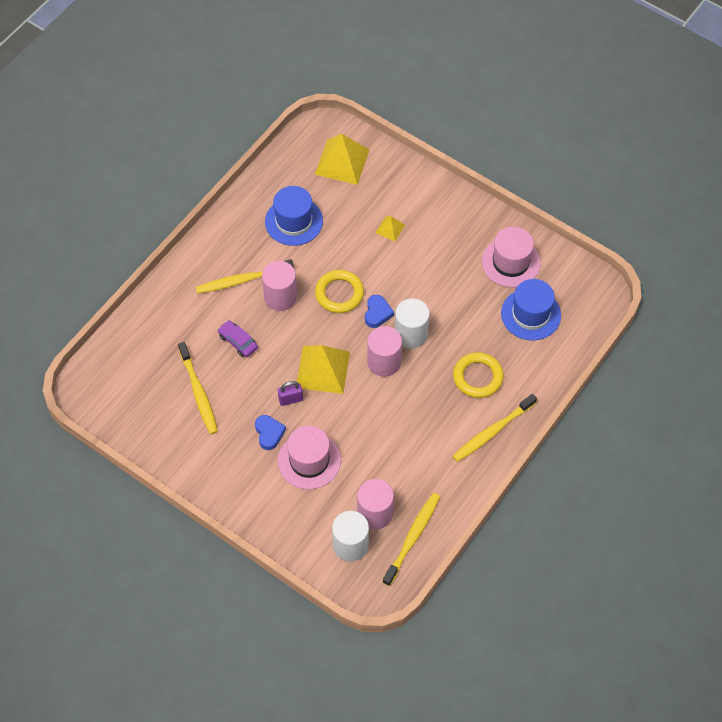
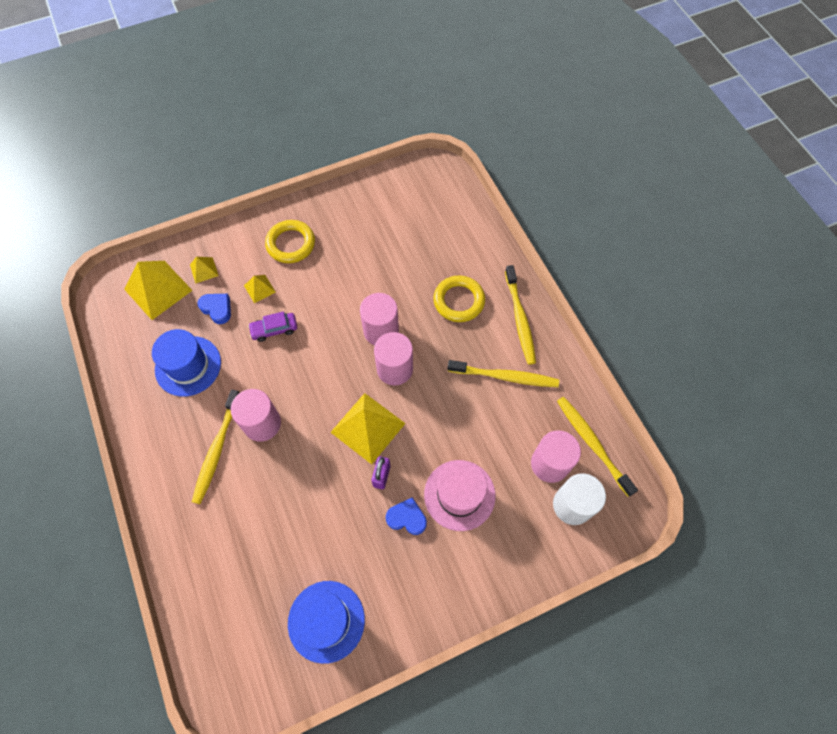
camera: 60 degrees left, 5 degrees up
yellow toothbrush [178,342,218,434] -> yellow toothbrush moved to [448,360,559,387]
purple car [218,320,258,357] -> purple car moved to [248,311,297,342]
yellow ring [315,270,364,313] -> yellow ring moved to [265,220,315,263]
blue heart [365,295,394,328] -> blue heart moved to [197,294,231,324]
white cylinder [395,298,430,349] -> pink cylinder [360,293,399,345]
pink hat [482,227,541,287] -> none
blue hat [501,279,561,340] -> blue hat moved to [288,581,365,664]
none -> yellow pyramid [190,257,218,284]

